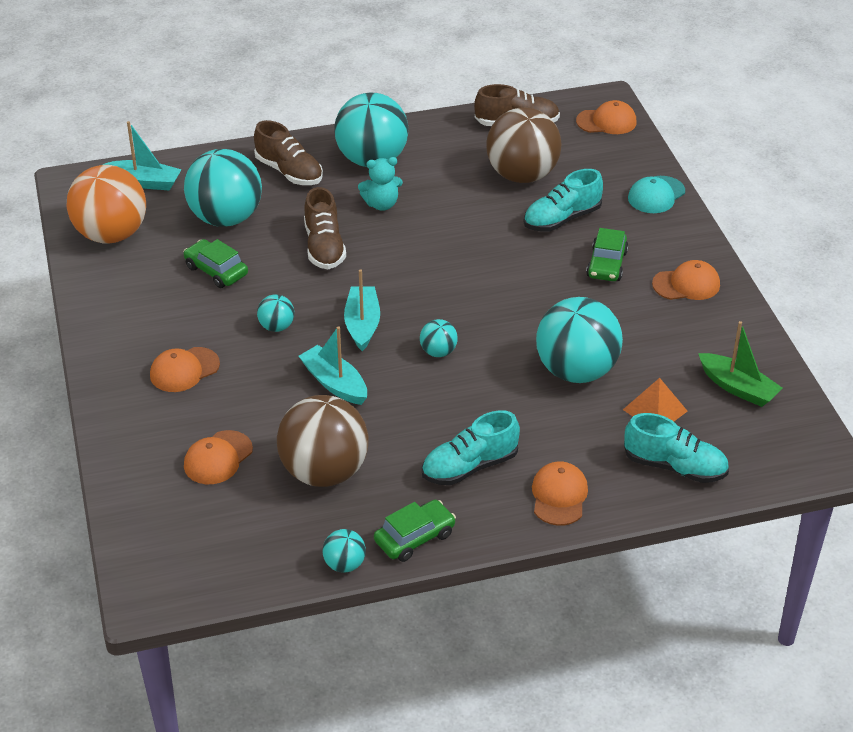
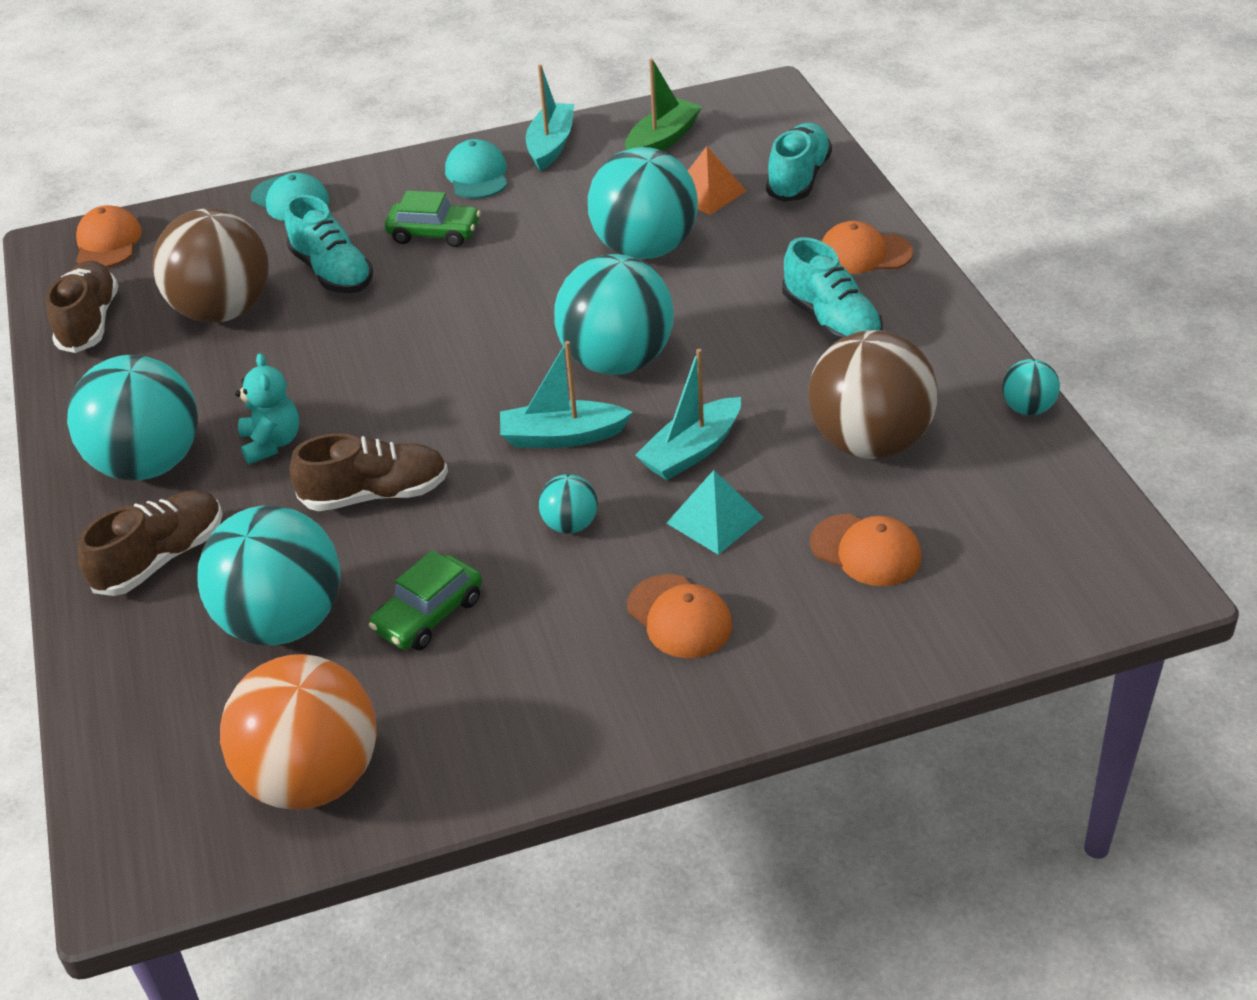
camera: 90 degrees left, 0 degrees up
turquoise boat [103,121,182,191] -> turquoise boat moved to [526,64,574,171]
green car [374,500,456,562] -> none
turquoise ball [420,319,458,357] -> turquoise ball [554,254,674,375], size x2.22
orange cap [652,260,720,300] -> turquoise cap [445,139,507,199]
none -> turquoise pyramid [667,470,764,555]

